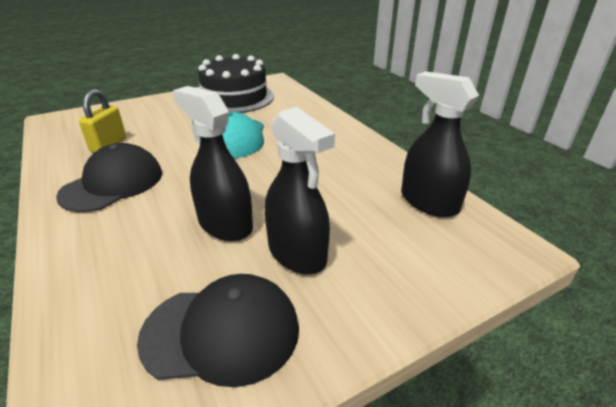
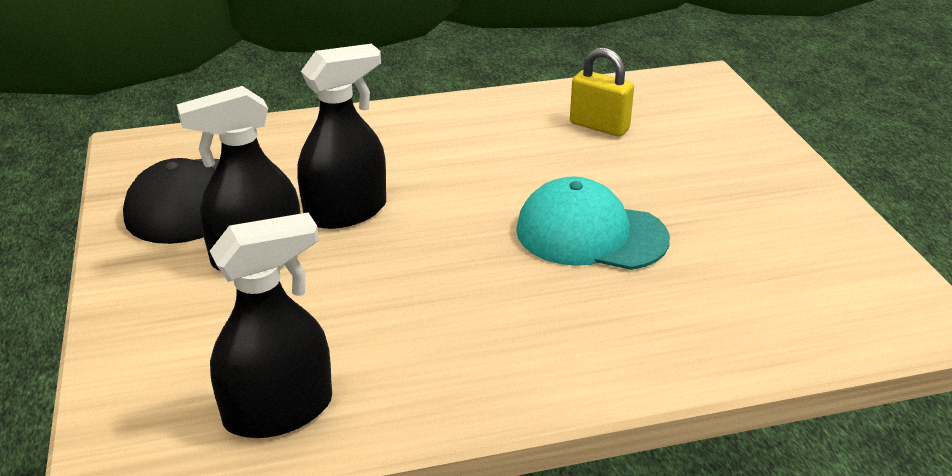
camera: 105 degrees right, 0 degrees up
black cap [56,143,162,212] -> none
black cake [198,54,274,113] -> none

